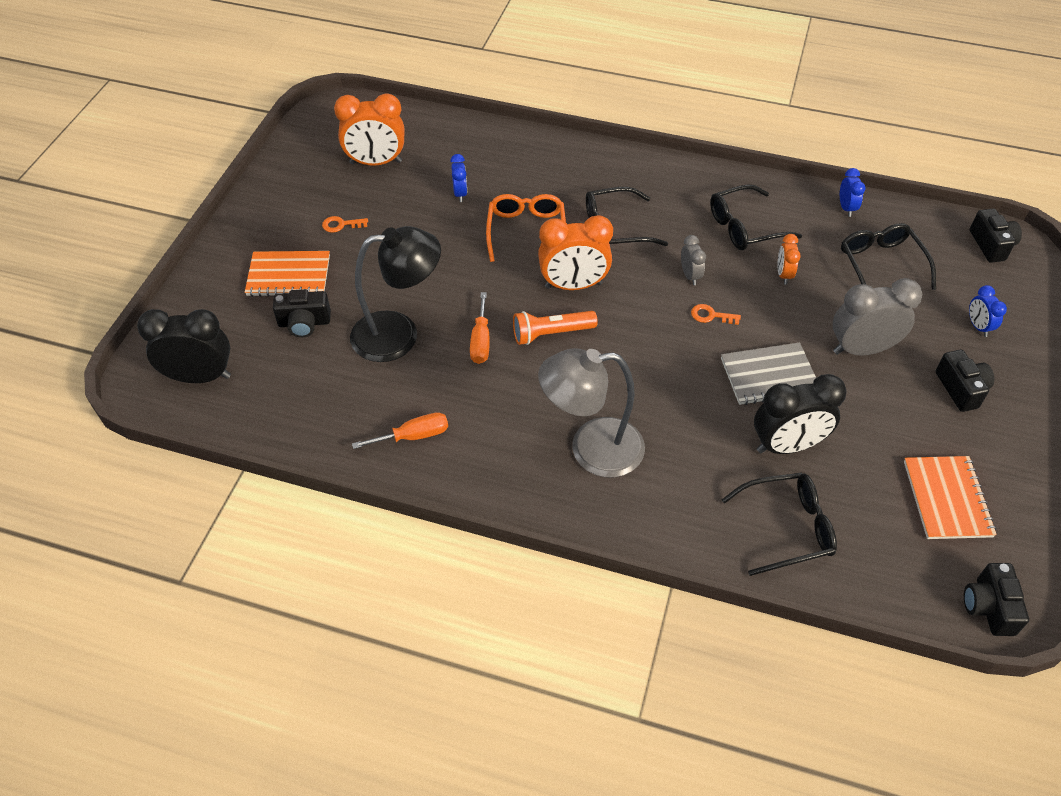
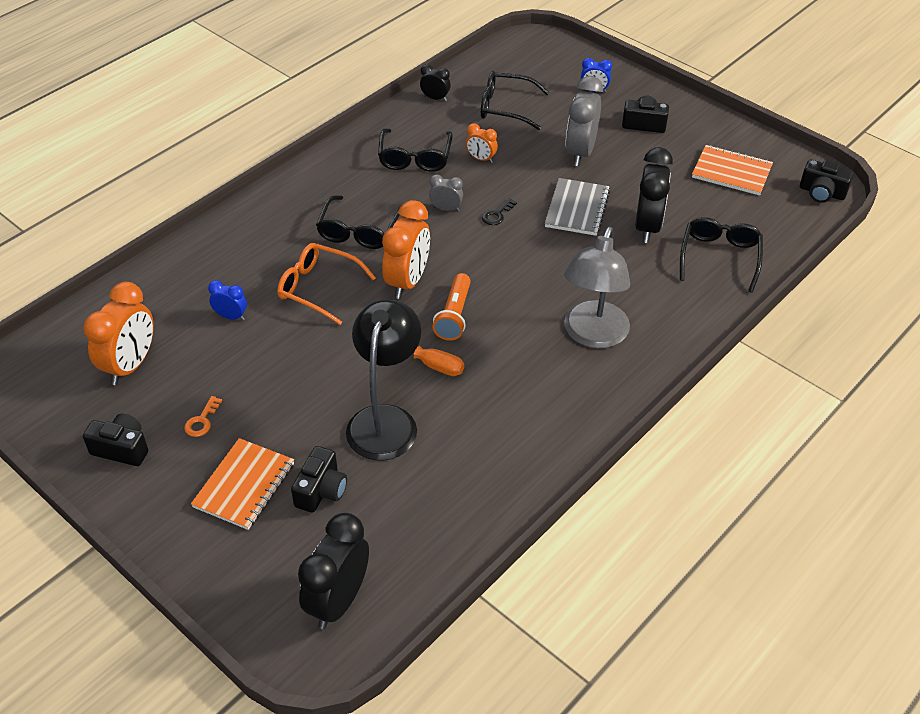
camera: 65 degrees left, 5 degrees down
orange screwdriver [352,412,448,449] -> none
orange key [691,304,741,325] -> black key [482,198,517,225]
blue clock [840,168,866,217] -> black clock [420,64,451,101]
black camera [970,209,1022,263] -> black camera moved to [83,414,148,466]

